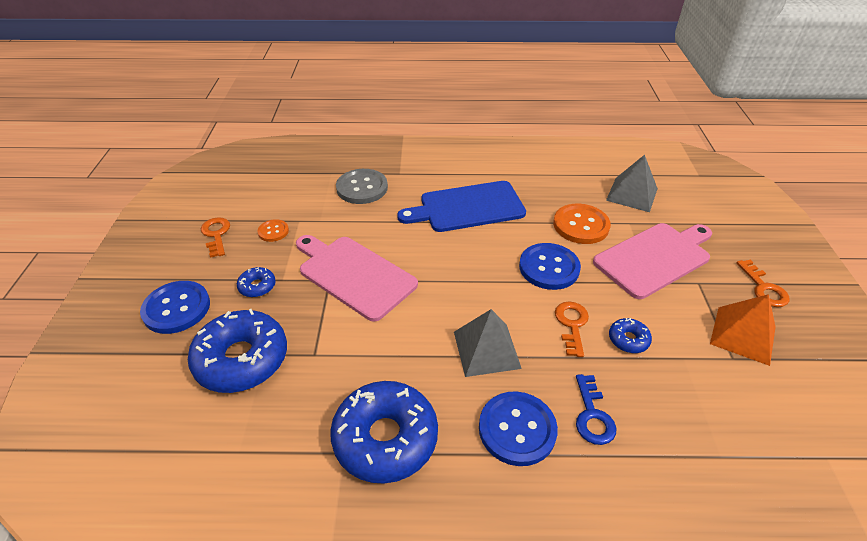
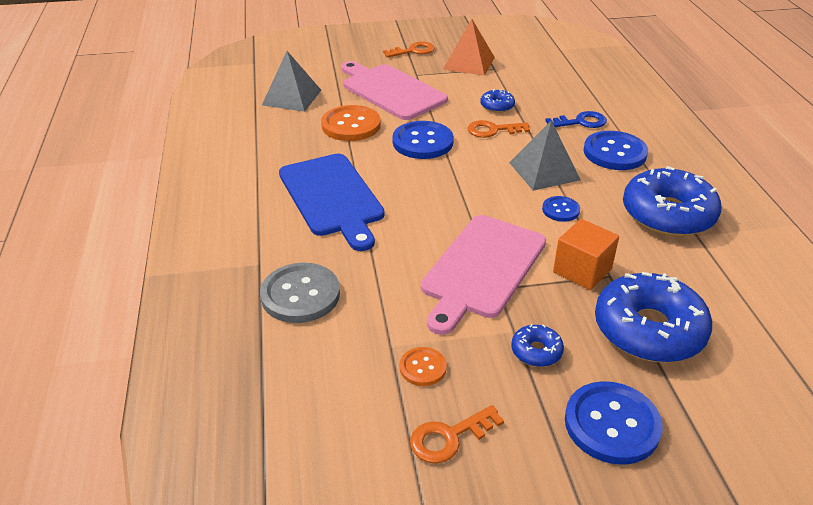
camera: 100 degrees left, 5 degrees down
none -> blue button [542,196,580,222]
none -> orange cube [553,219,619,290]

